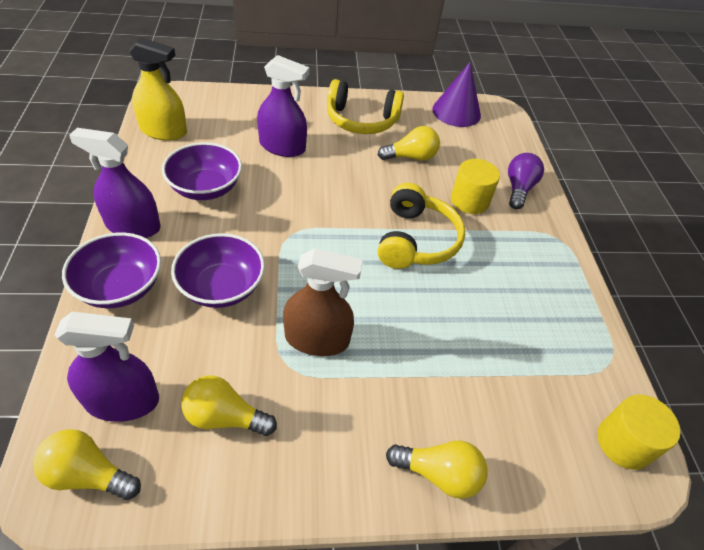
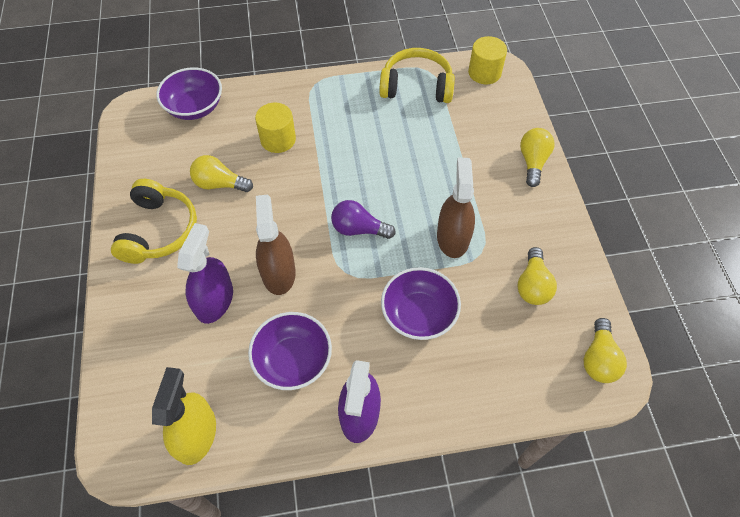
camera: 90 degrees left, 10 degrees up
purple spray bottle [55,312,159,422] -> none
purple bowl [62,233,161,308] -> purple bowl moved to [156,67,222,120]
yellow light bulb [378,126,440,161] -> yellow light bulb turned 60 degrees counterclockwise [190,155,253,192]
yellow headphones [378,183,465,269] -> yellow headphones moved to [379,48,455,103]
purple cone [432,62,481,127] -> none
purple light bulb [508,153,544,209] -> purple light bulb moved to [331,200,396,239]
none -> brown spray bottle [256,195,296,295]

